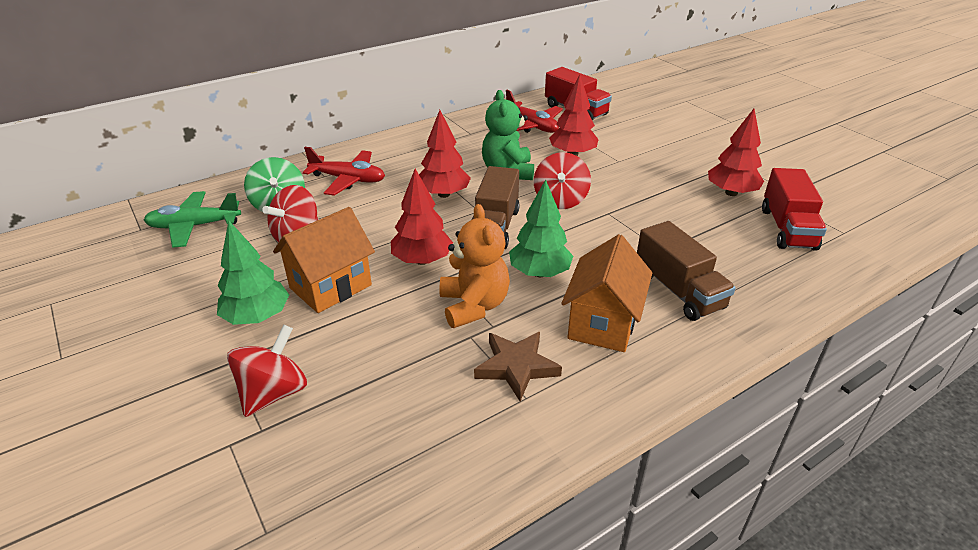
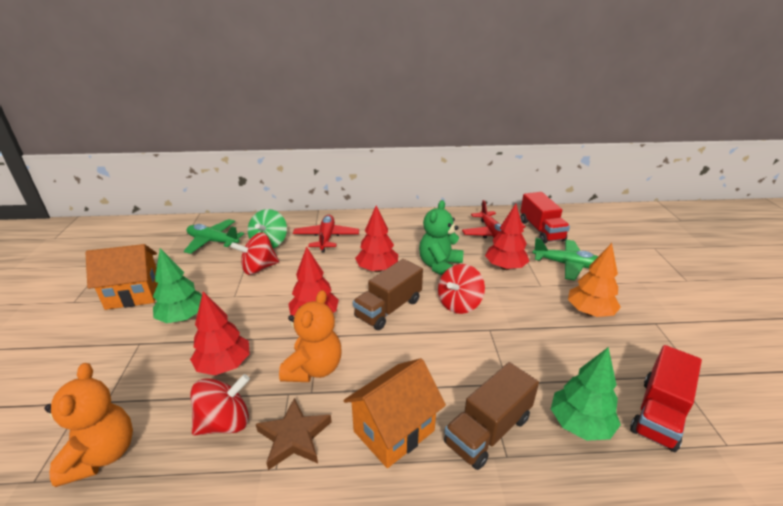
camera: 30 degrees right, 5 degrees down
red spinning top [227,325,307,417] -> red spinning top moved to [190,374,250,436]
orange house [273,207,375,313] -> orange house moved to [85,244,158,310]
red plane [303,147,385,196] -> red plane turned 135 degrees counterclockwise [293,215,359,253]
green tree [509,179,573,277] -> green tree moved to [551,347,621,441]
brown truck [637,221,736,321] -> brown truck turned 45 degrees clockwise [444,362,539,470]
red tree [708,109,764,196] -> red tree moved to [190,291,250,375]
none -> orange teddy bear [45,363,133,487]
none -> green plane [533,238,598,281]
none -> orange tree [568,243,621,317]

